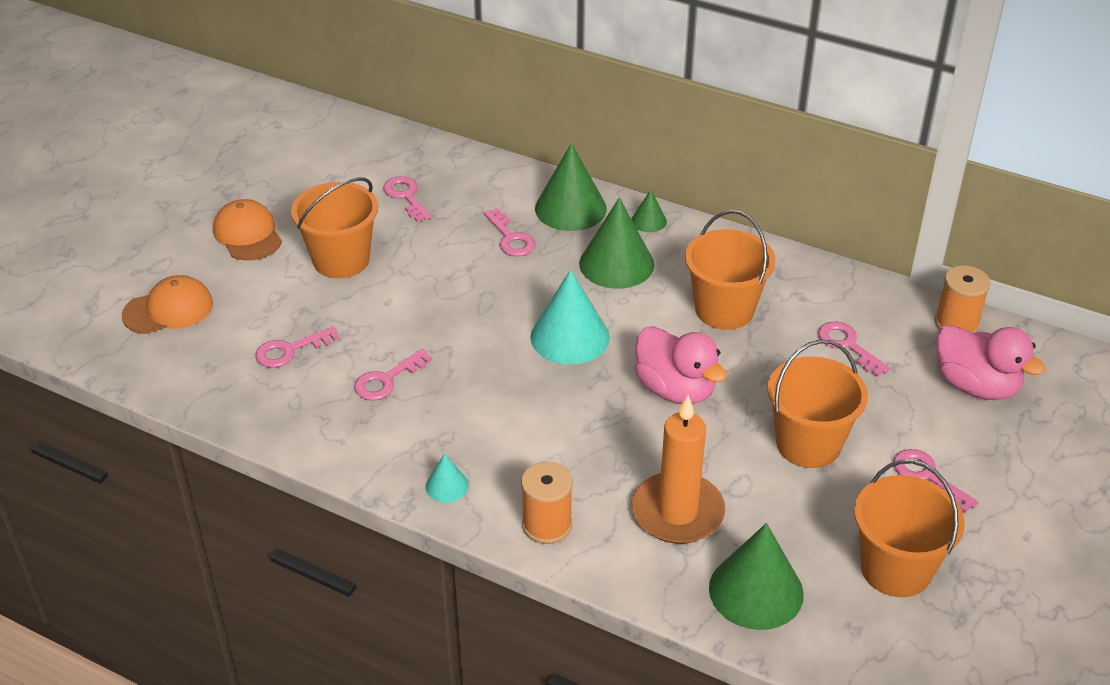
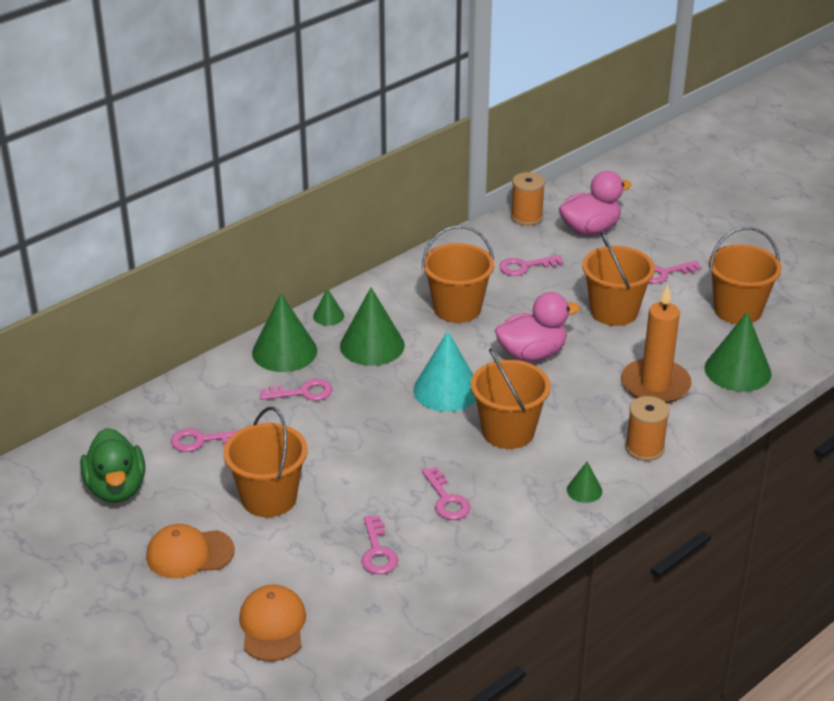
camera: 70 degrees left, 5 degrees down
turquoise cone [425,453,469,503] -> green cone [567,462,602,503]
none -> green duck [80,428,145,503]
none -> orange bucket [471,348,551,449]

